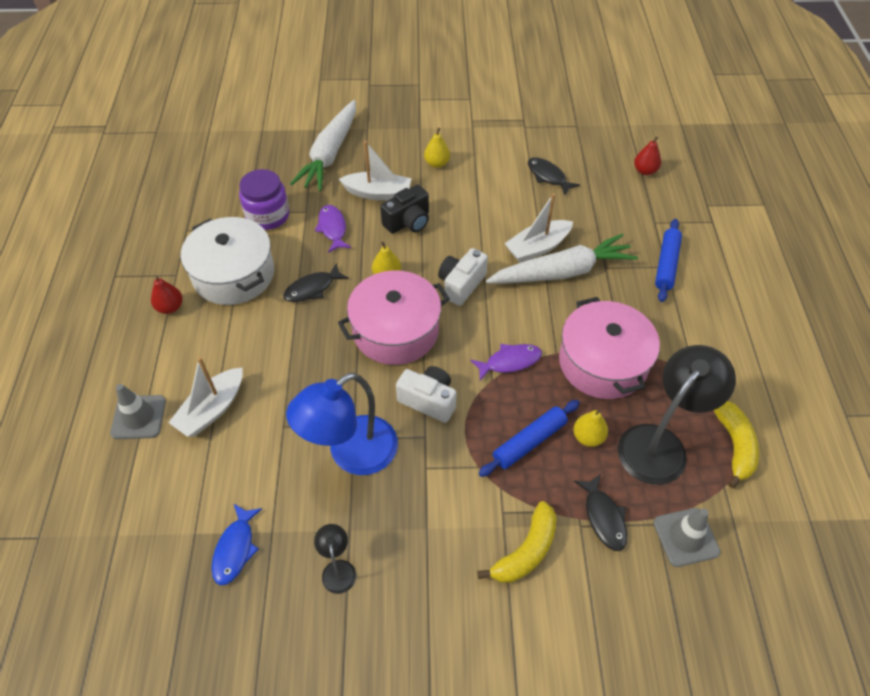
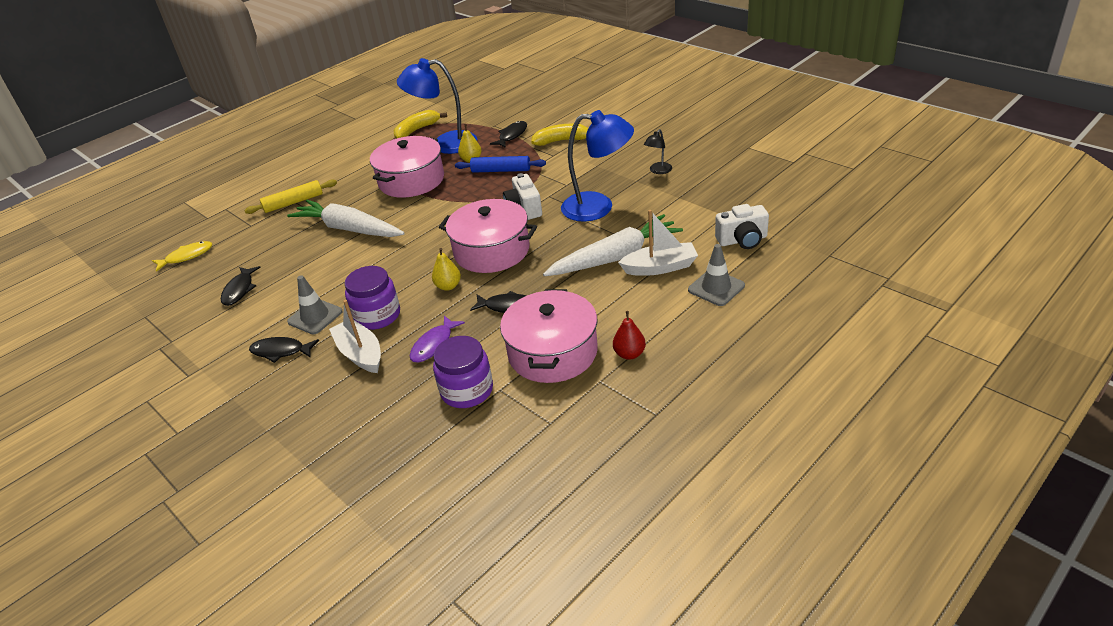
camera: 130 degrees left, 15 degrees down
white pot [181,217,274,305] -> pink pot [500,289,598,383]
blue fish [212,504,262,585] -> none
white carrot [290,100,356,191] -> white carrot moved to [543,214,683,276]
black camera [380,185,429,234] -> purple jar [345,266,400,330]
yellow pear [424,128,450,168] -> black fish [249,337,319,363]
white camera [438,248,488,306] -> white camera moved to [715,204,769,249]
purple fish [470,344,542,381] -> none
white boat [504,193,573,262] -> none
black lamp [618,345,736,485] -> blue lamp [397,58,477,154]
red pear [634,137,661,175] -> yellow fish [152,241,212,272]
grey traffic cone [653,508,721,567] -> grey traffic cone moved to [287,275,343,334]
blue rolling pin [655,219,682,302] -> yellow rolling pin [244,179,337,214]

